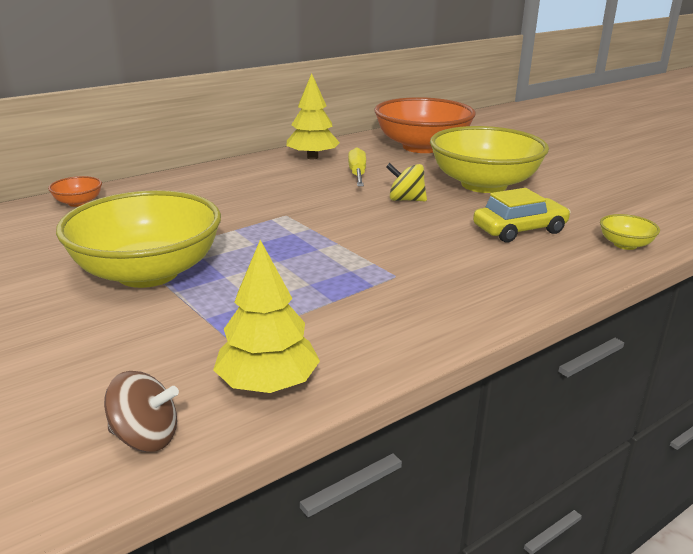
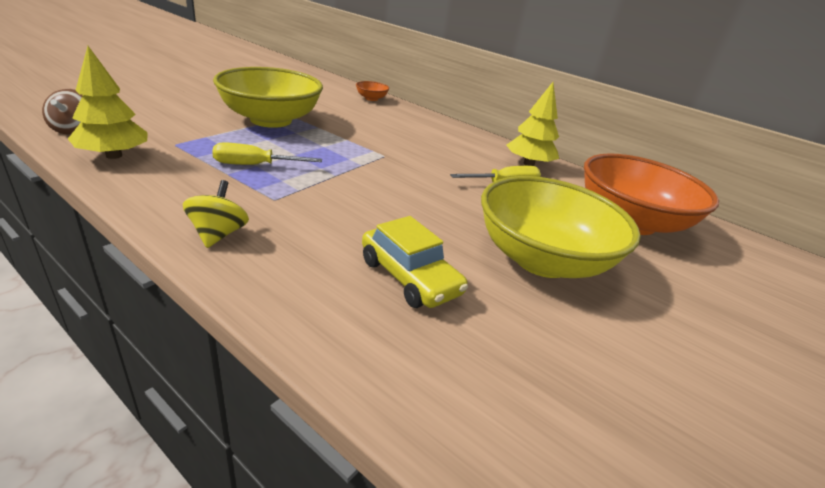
camera: 70 degrees right, 5 degrees up
yellow spinning top [386,163,427,201] -> yellow spinning top moved to [183,180,249,248]
yellow bowl [600,214,660,250] -> none
none -> yellow screwdriver [212,142,322,165]

